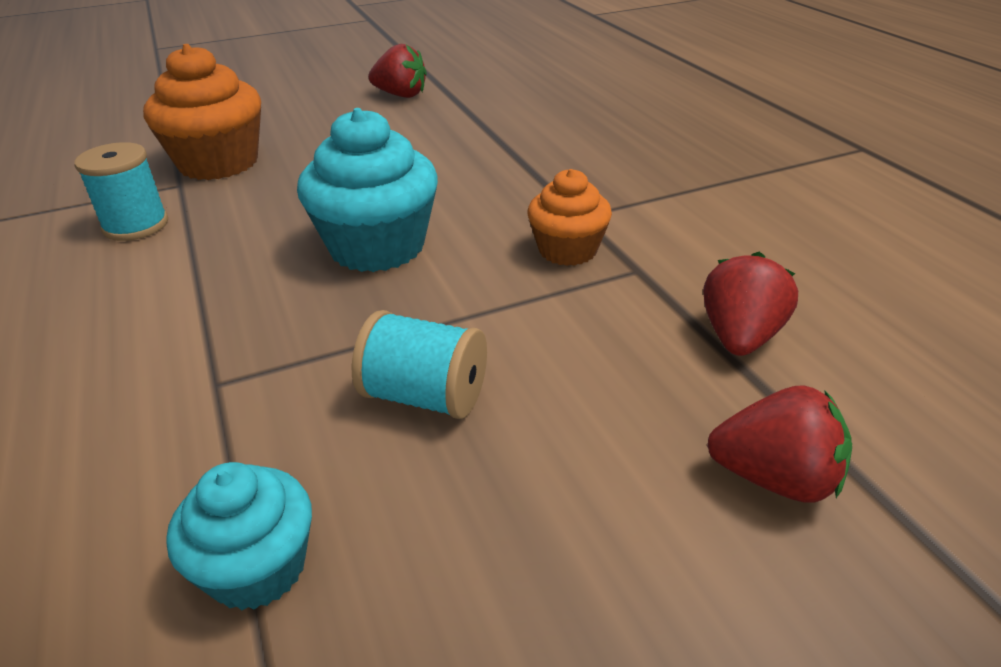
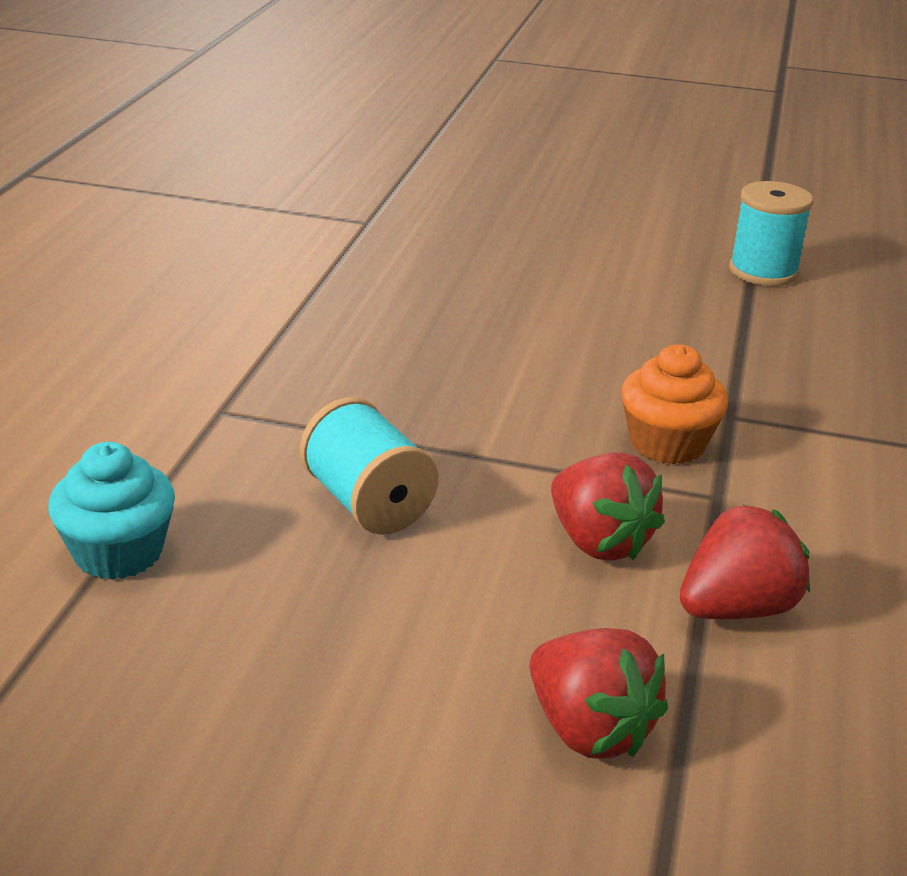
camera: 35 degrees right, 5 degrees down
turquoise spool [74,142,168,241] -> turquoise spool moved to [729,181,813,286]
orange cupcake [143,44,261,180] -> none
turquoise cupcake [297,108,438,272] -> none
red strawberry [368,44,427,98] -> red strawberry moved to [551,452,665,561]

